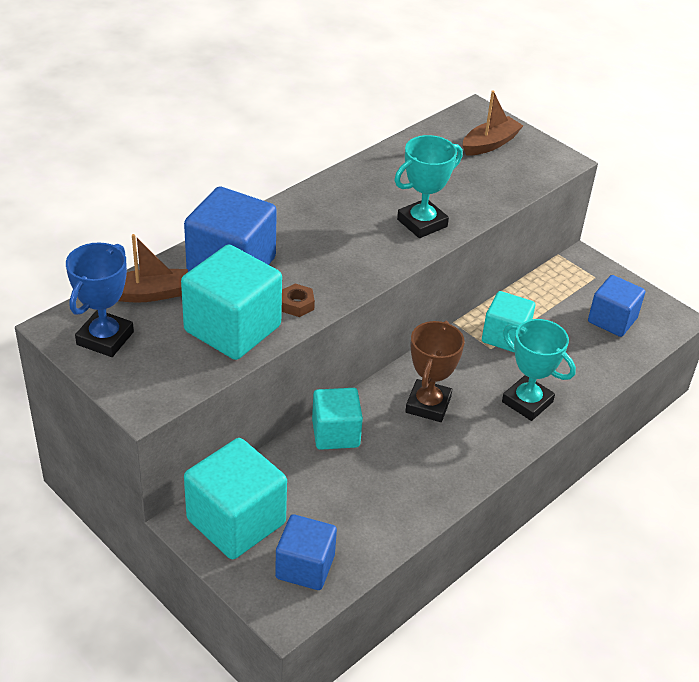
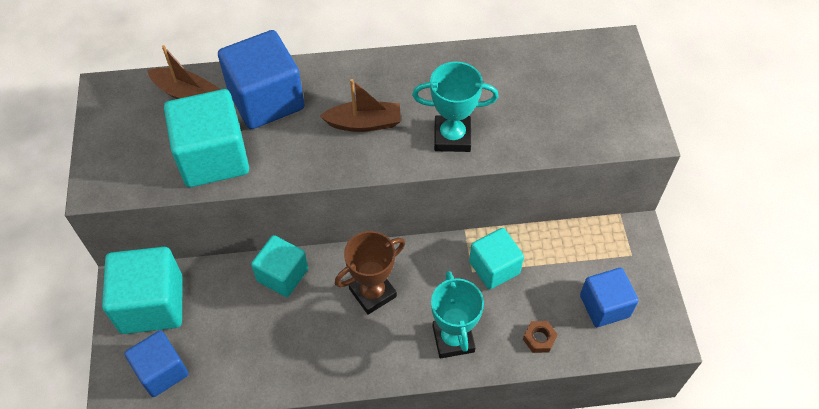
camera: 40 degrees right, 15 degrees up
blue trophy [66,242,134,357] -> none
brown nut [282,283,315,317] -> brown nut moved to [523,321,558,353]
brown boat [463,90,523,156] -> brown boat moved to [320,79,401,132]

